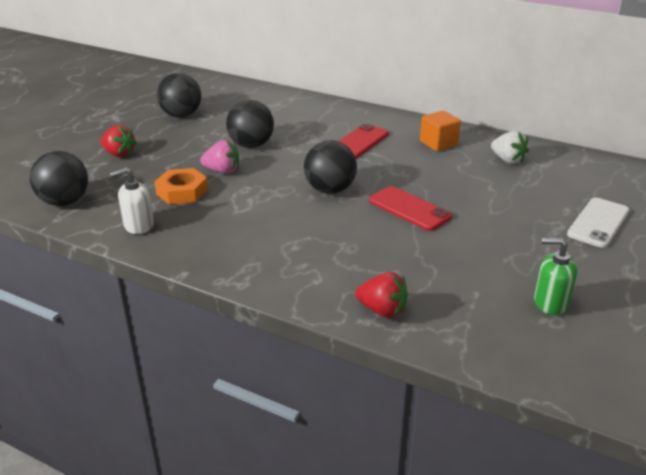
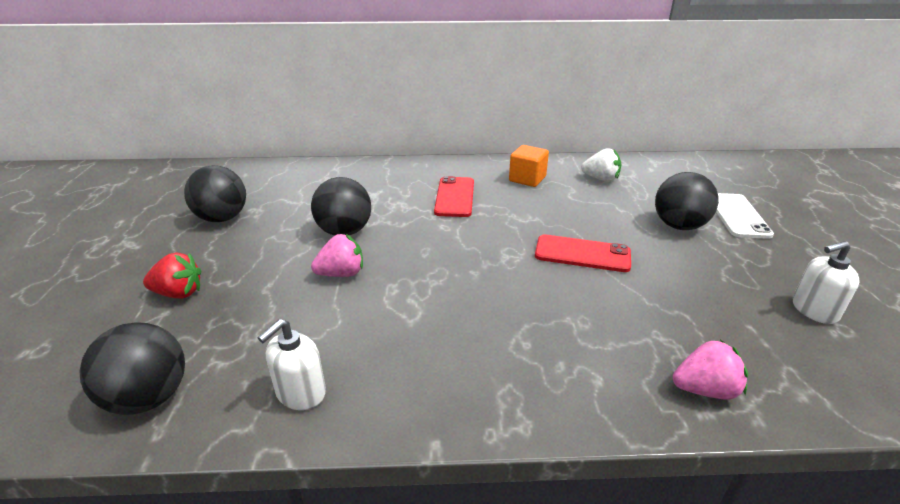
camera: 30 degrees left, 0 degrees up
orange nut [155,168,208,205] -> none
black ball [304,140,357,194] -> black ball moved to [655,172,719,230]
red strawberry [355,272,408,318] -> pink strawberry [673,340,748,400]
green soap dispenser [534,238,577,315] -> white soap dispenser [793,241,860,324]

